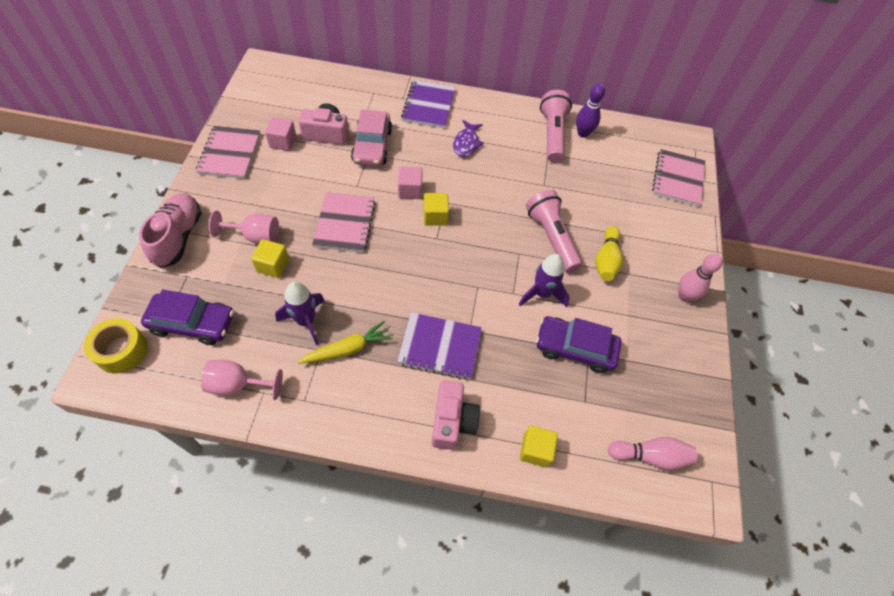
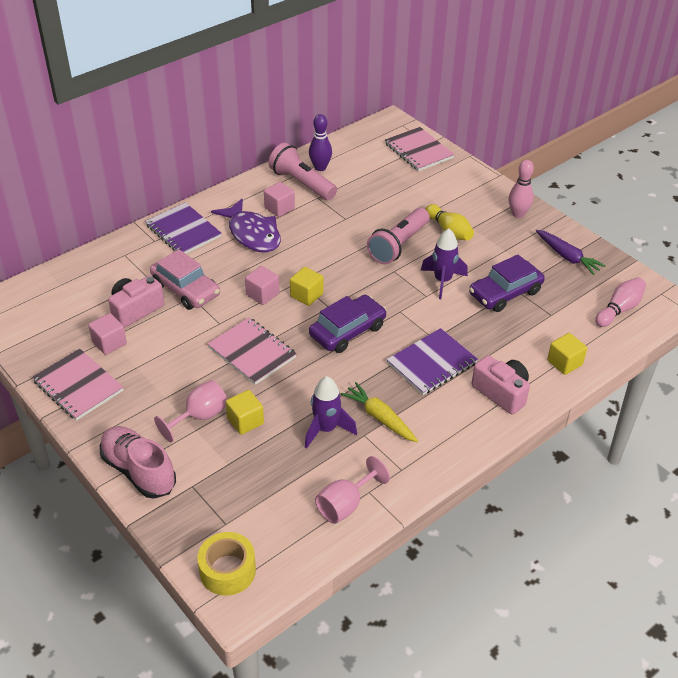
camera: 45 degrees left, 15 degrees down
purple car [141,289,234,345] -> purple car moved to [309,295,387,353]
yellow carrot [298,321,392,364] -> yellow carrot turned 60 degrees counterclockwise [340,382,418,442]
purple fish [453,120,484,157] -> purple fish [211,198,281,252], size x1.64
pink flashlight [526,190,582,273] -> pink flashlight turned 75 degrees counterclockwise [367,208,430,264]
none -> pink cube [264,182,295,217]
none -> purple carrot [536,230,606,275]

